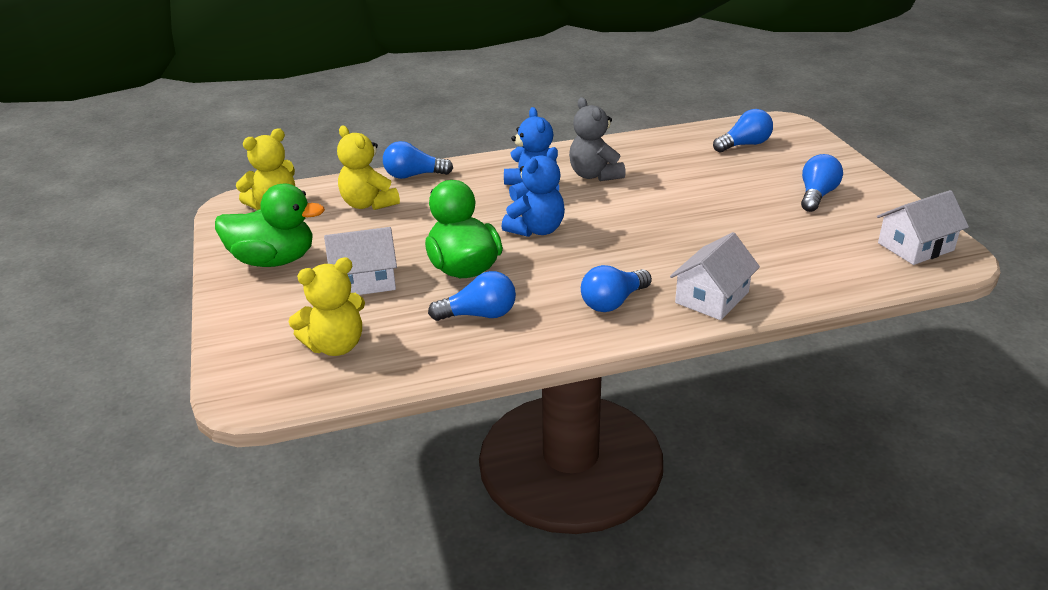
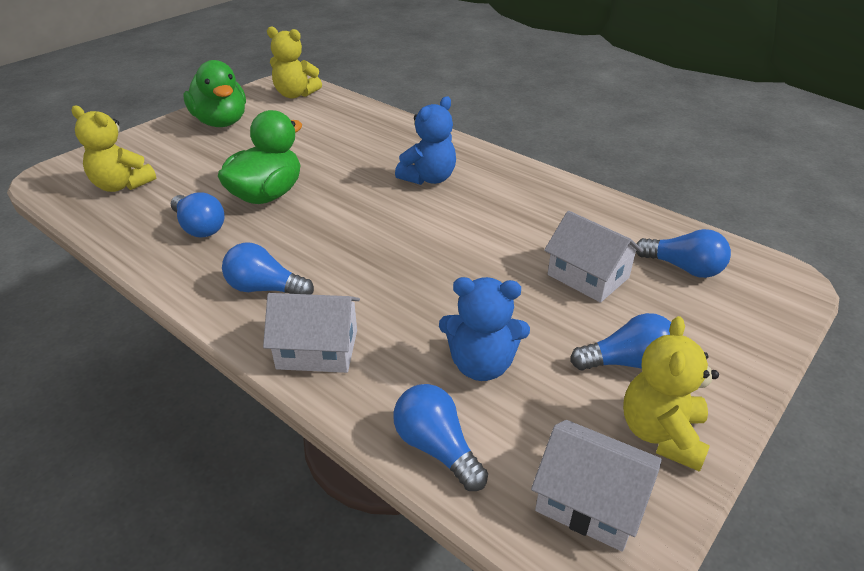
camera: 55 degrees right, 5 degrees up
white house [324,227,397,295] -> white house moved to [544,211,643,303]
yellow teddy bear [337,125,400,210] -> yellow teddy bear moved to [623,316,719,472]
blue light bulb [383,141,453,179] -> blue light bulb moved to [394,384,488,491]
blue teddy bear [501,147,565,237] -> blue teddy bear moved to [439,277,530,381]
grey teddy bear [569,97,626,181] -> none

